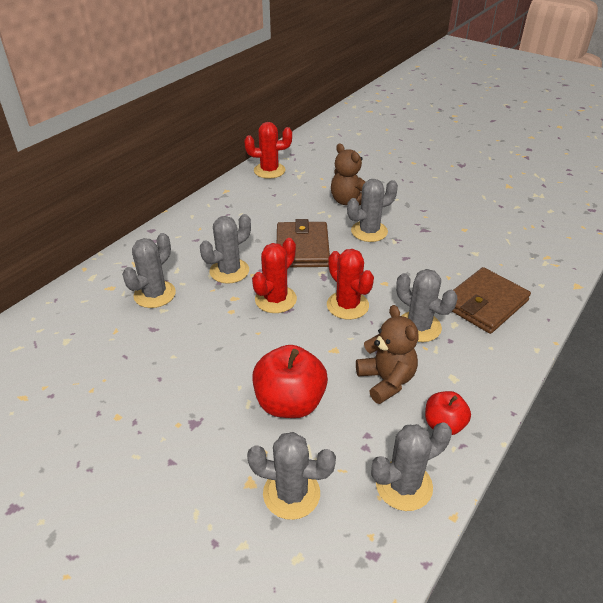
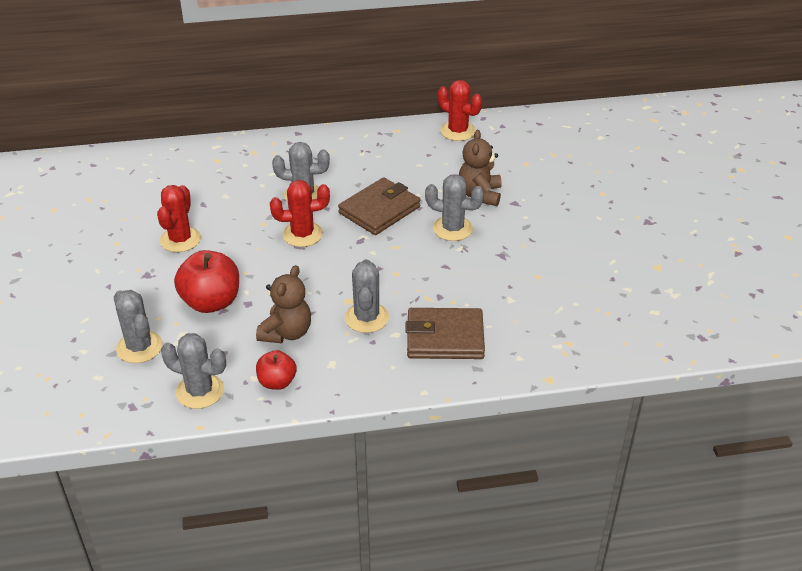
camera: 45 degrees right, 0 degrees up
grey cactus [122,233,176,308] -> none
red cactus [327,249,374,320] -> red cactus moved to [157,185,201,252]

